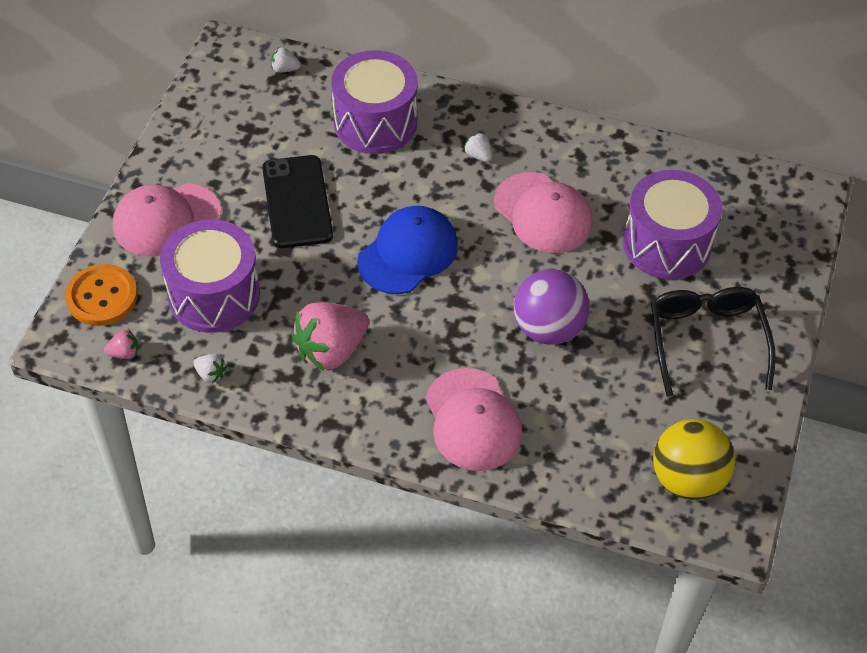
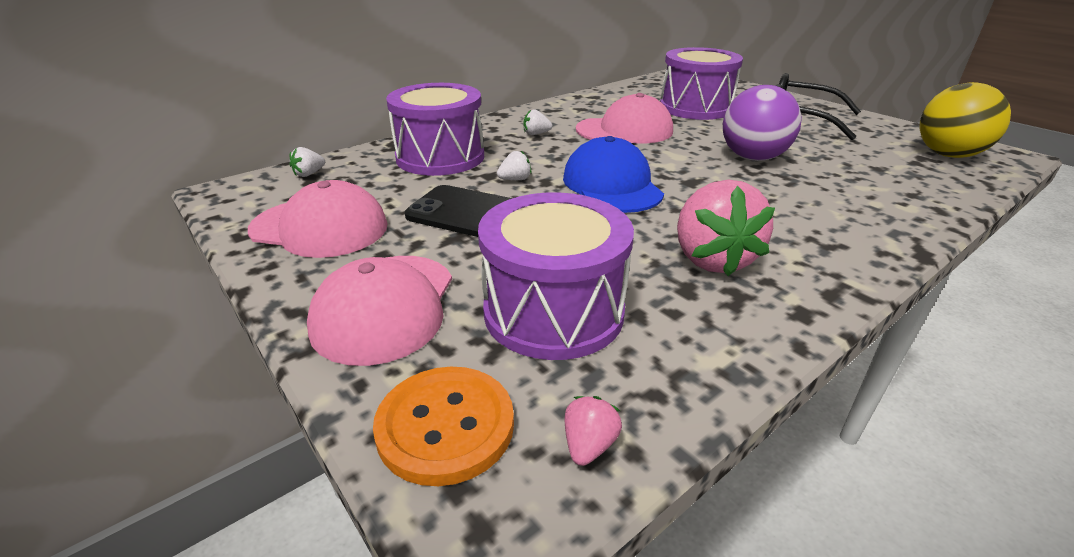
camera: 55 degrees left, 20 degrees down
white strawberry [193,354,227,383] -> white strawberry moved to [497,151,532,180]
pink cap [426,368,522,471] -> pink cap moved to [248,180,388,258]

